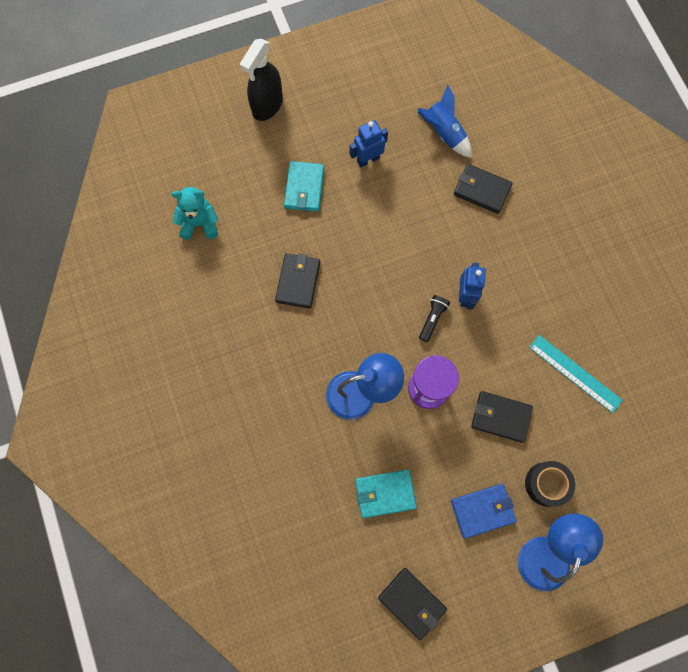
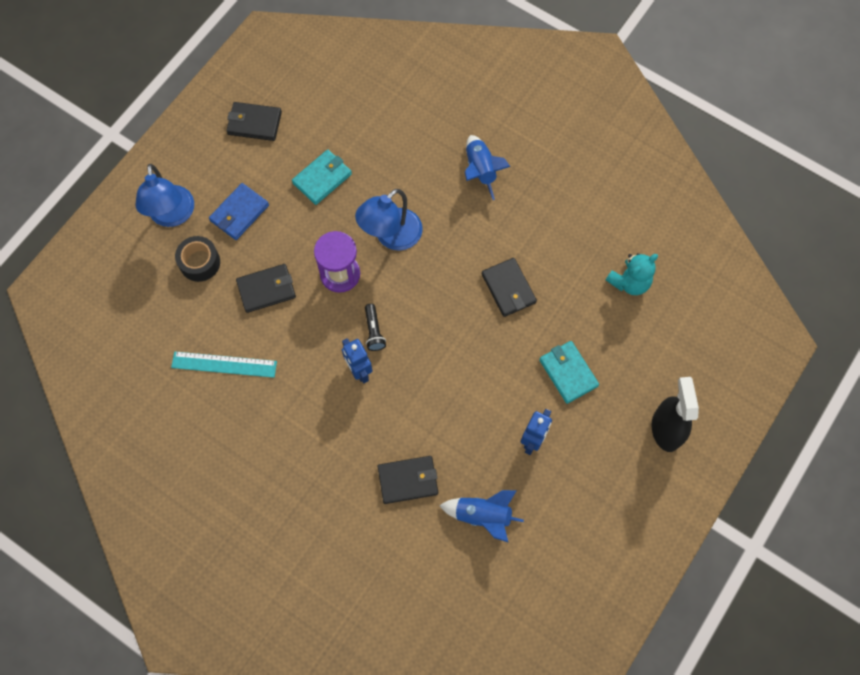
camera: 145 degrees right, 5 degrees down
none -> blue rocket [465,135,510,200]

